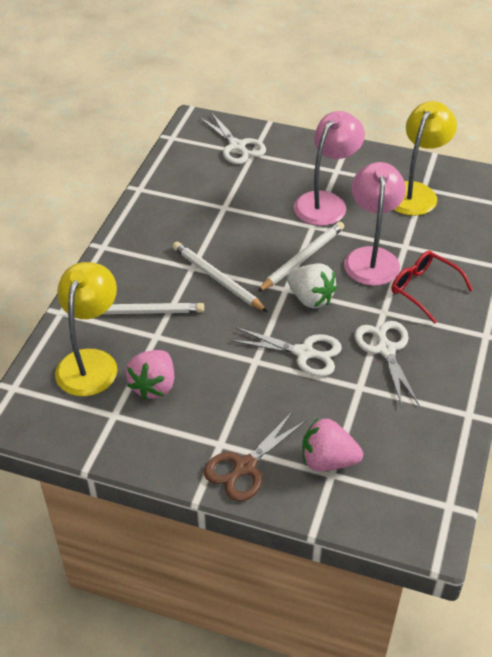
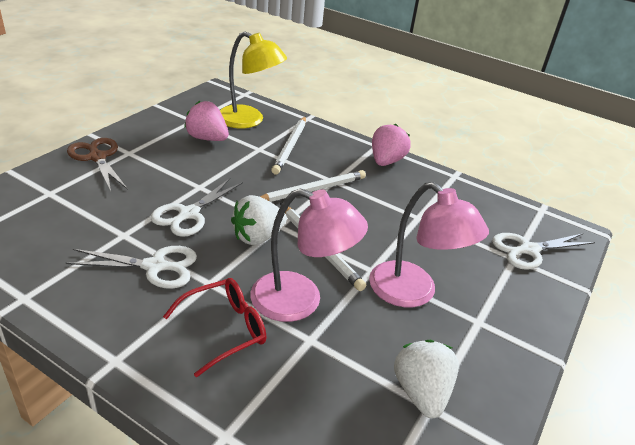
camera: 100 degrees right, 10 degrees down
pink strawberry [302,419,363,471] -> pink strawberry moved to [372,124,411,166]
yellow lamp [394,101,457,216] -> white strawberry [394,340,459,418]

